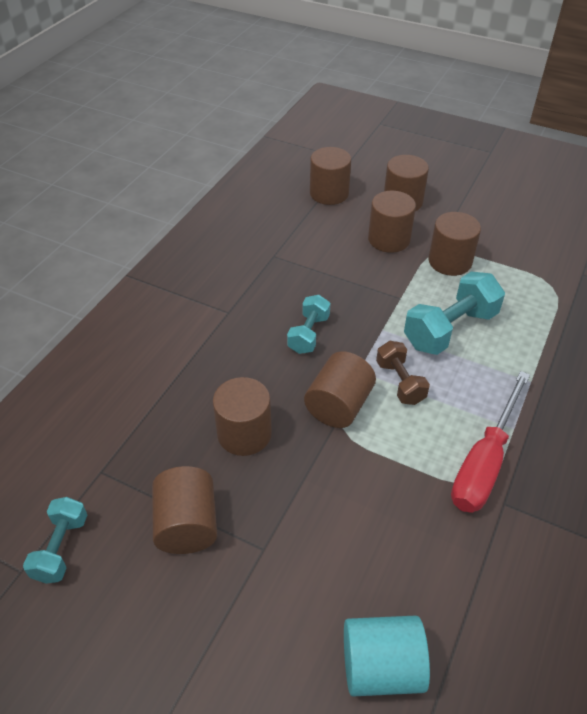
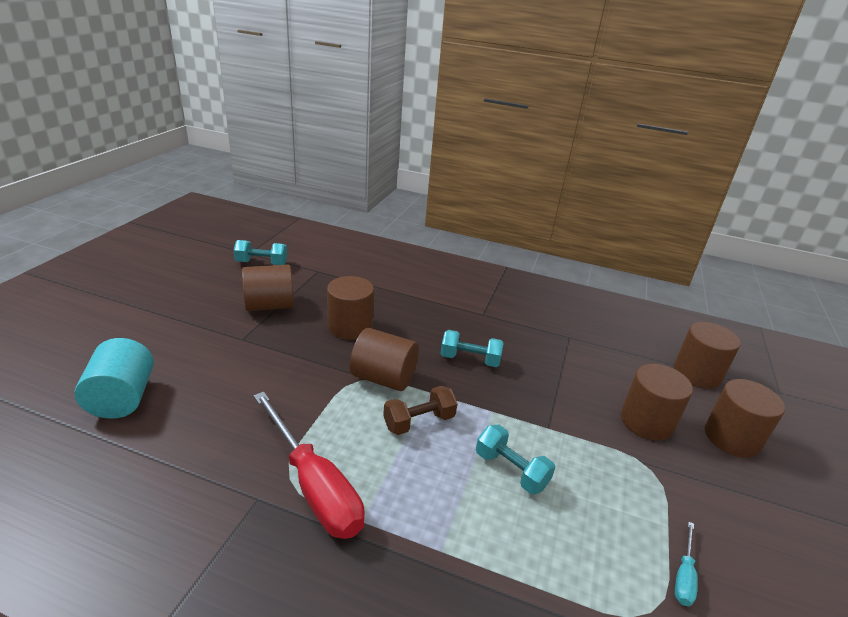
camera: 80 degrees right, 15 degrees down
turquoise dumbbell [404,272,505,355] -> turquoise dumbbell [476,425,555,494], size x0.60
brown cylinder [429,212,481,276] -> none
red screwdriver [451,371,530,513] -> red screwdriver turned 150 degrees counterclockwise [254,392,365,539]
none -> turquoise screwdriver [675,522,698,606]

